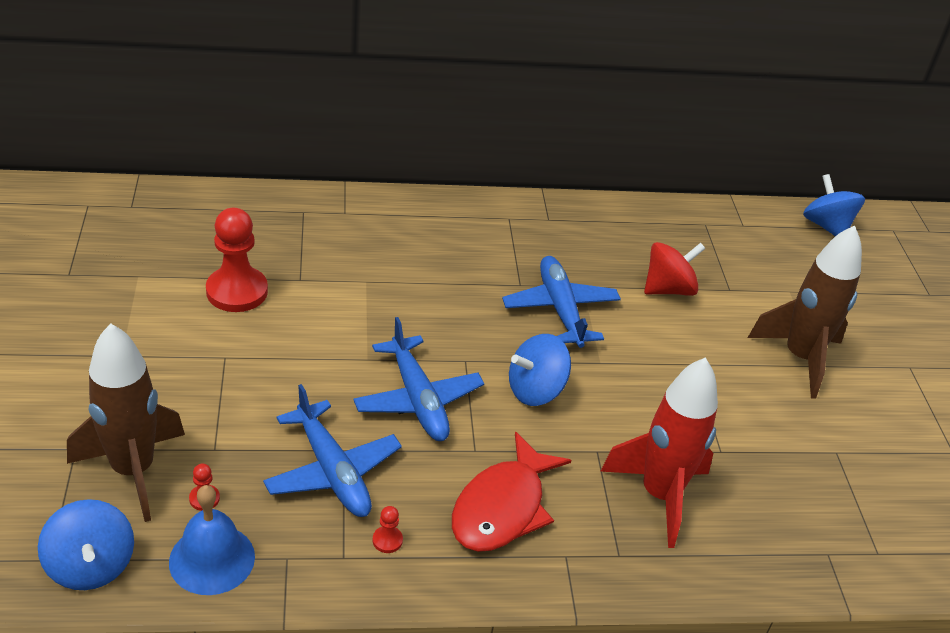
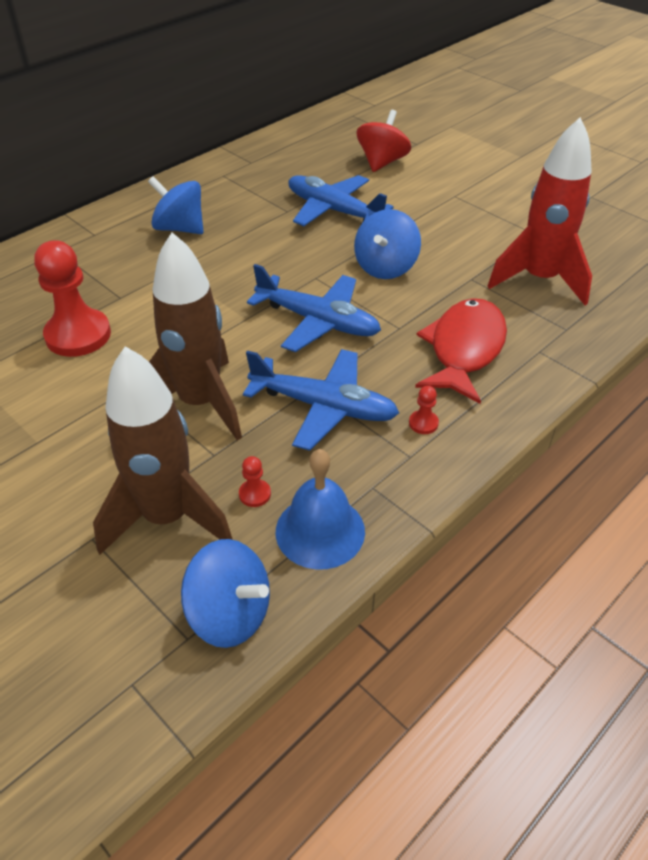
camera: 35 degrees left, 5 degrees up
red fish [452,432,572,552] -> red fish turned 150 degrees counterclockwise [415,298,507,404]
brown rocket [748,225,862,399] -> brown rocket moved to [149,232,242,440]
blue spinning top [803,174,865,236] -> blue spinning top moved to [148,176,204,234]

